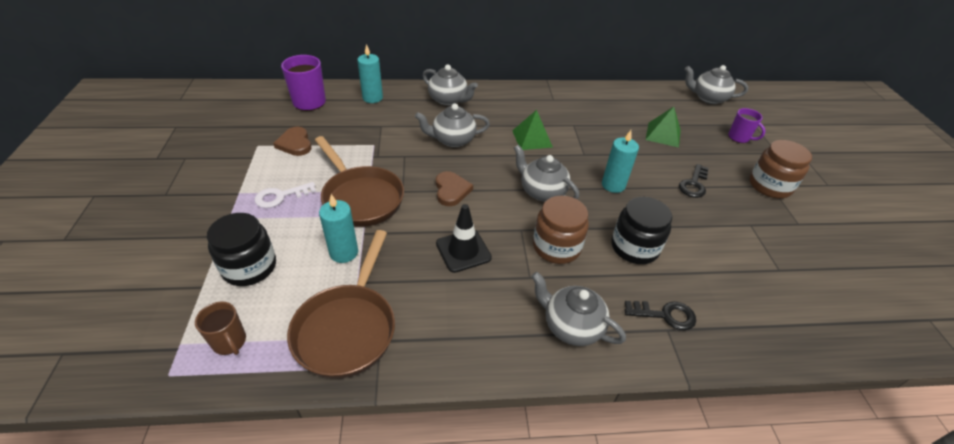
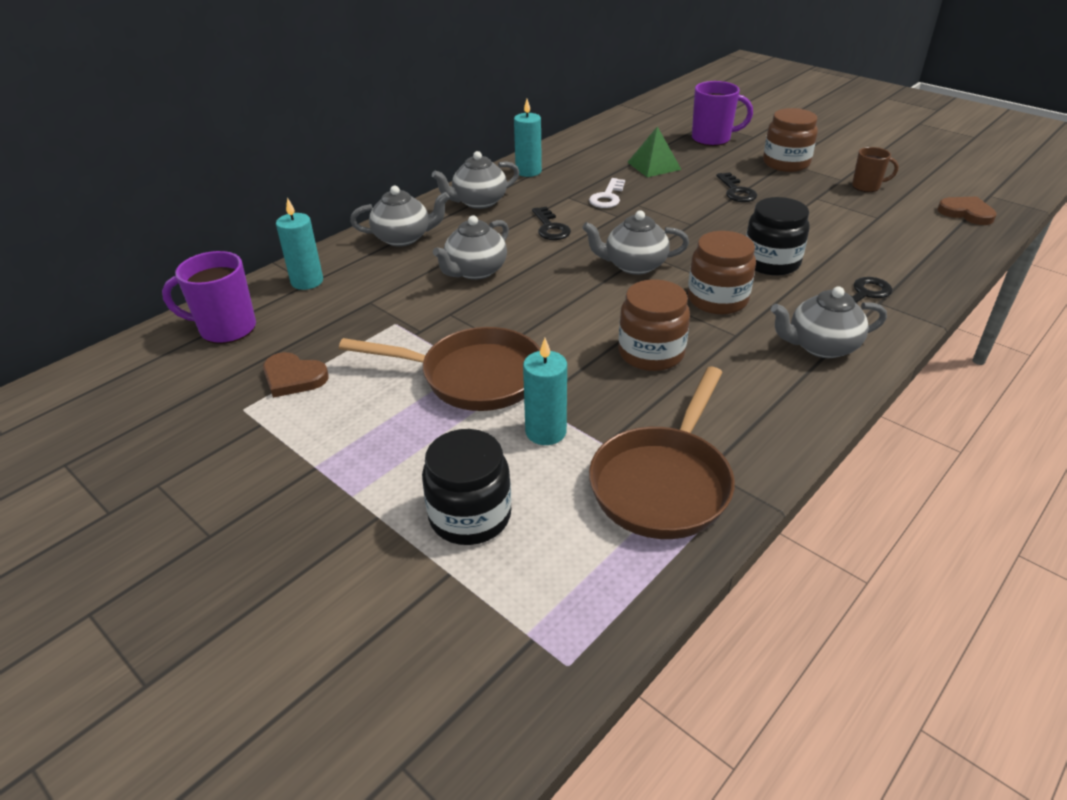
camera: 40 degrees left, 5 degrees down
brown mug [195,302,246,355] -> brown mug moved to [852,147,899,192]
white key [255,182,316,208] -> white key moved to [589,178,625,208]
brown pan [287,230,395,379] -> brown pan turned 60 degrees clockwise [589,367,735,539]
brown heart [436,171,473,206] -> brown heart moved to [937,197,997,225]
black traffic cone [436,204,492,273] -> brown jar [618,279,690,371]
green pyramid [512,110,553,150] -> black key [532,207,571,240]
turquoise candle [602,130,639,193] -> turquoise candle moved to [514,99,542,177]
grey teapot [685,65,748,104] -> grey teapot moved to [432,151,520,209]
purple mug [728,108,766,143] -> purple mug [692,81,753,146], size x1.60

